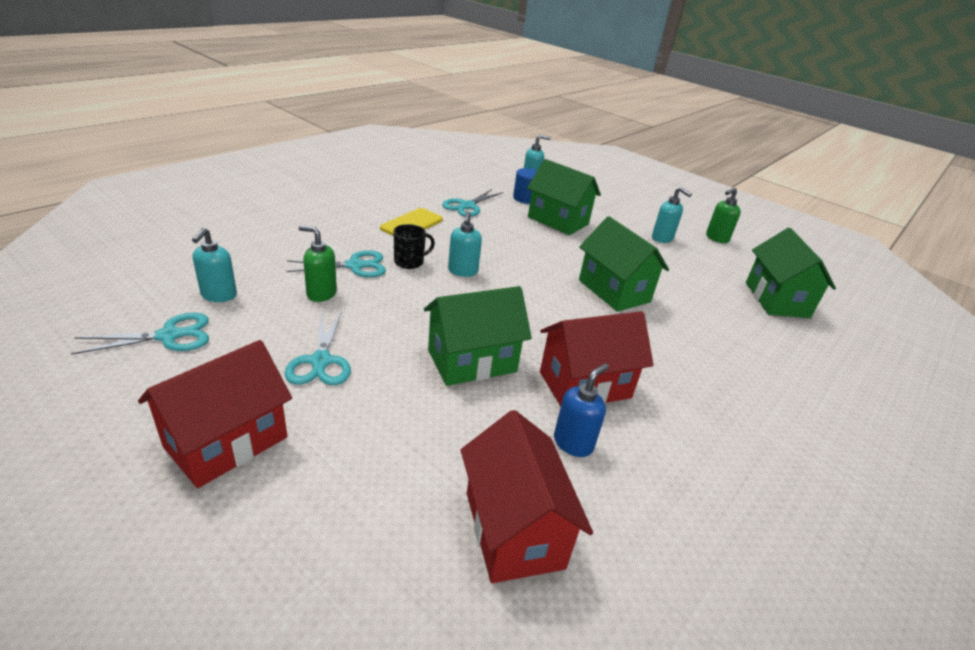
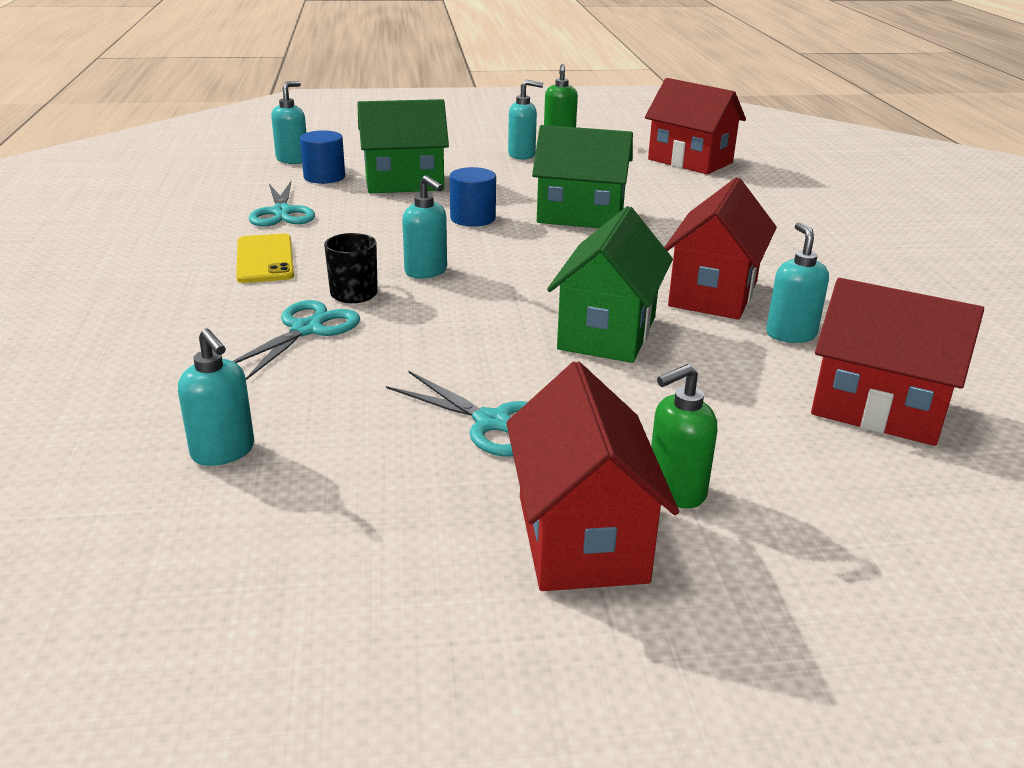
camera: 45 degrees left, 5 degrees down
turquoise scissors [71,313,209,355] -> none
green soap dispenser [299,225,337,302] -> green soap dispenser moved to [651,364,717,508]
blue soap dispenser [554,363,609,457] -> turquoise soap dispenser [766,222,829,343]
green house [746,228,836,318] -> red house [645,78,746,174]
none -> blue cylinder [450,167,496,227]

